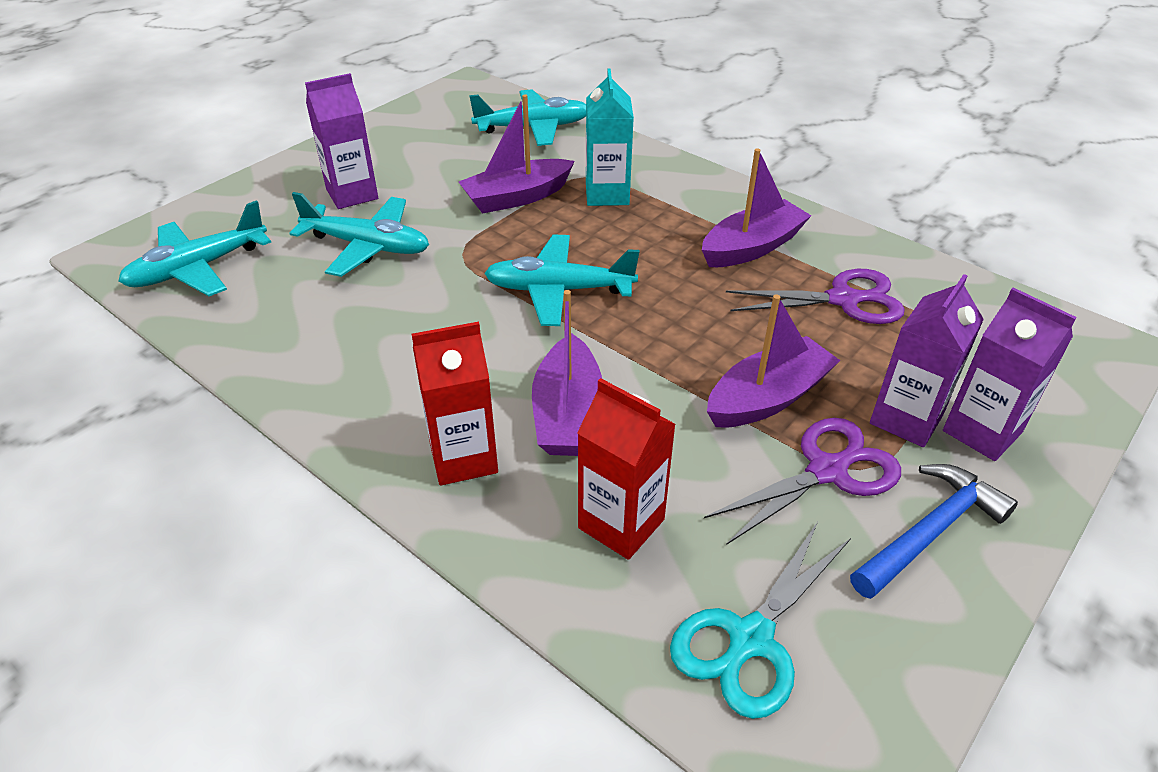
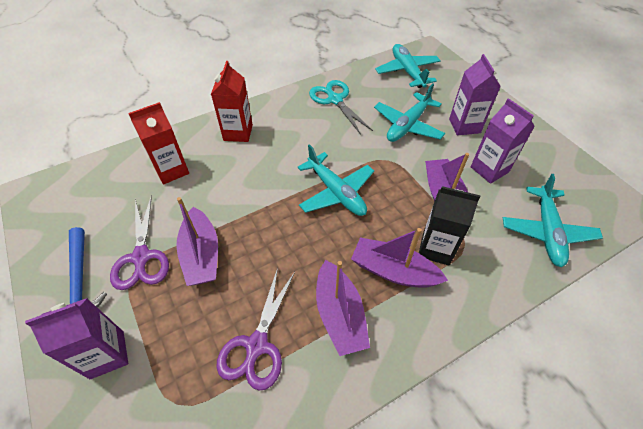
camera: 110 degrees right, 10 degrees up
turquoise plane [484,235,639,326] -> turquoise plane turned 120 degrees clockwise [298,144,374,216]
purple boat [532,290,602,456] -> purple boat moved to [351,228,448,288]
turquoise carton [586,69,634,206] -> black carton [419,186,480,265]
turquoise scissors [670,522,851,719] -> turquoise scissors moved to [309,80,373,135]
purple carton [870,274,984,447] -> purple carton moved to [471,98,535,184]

